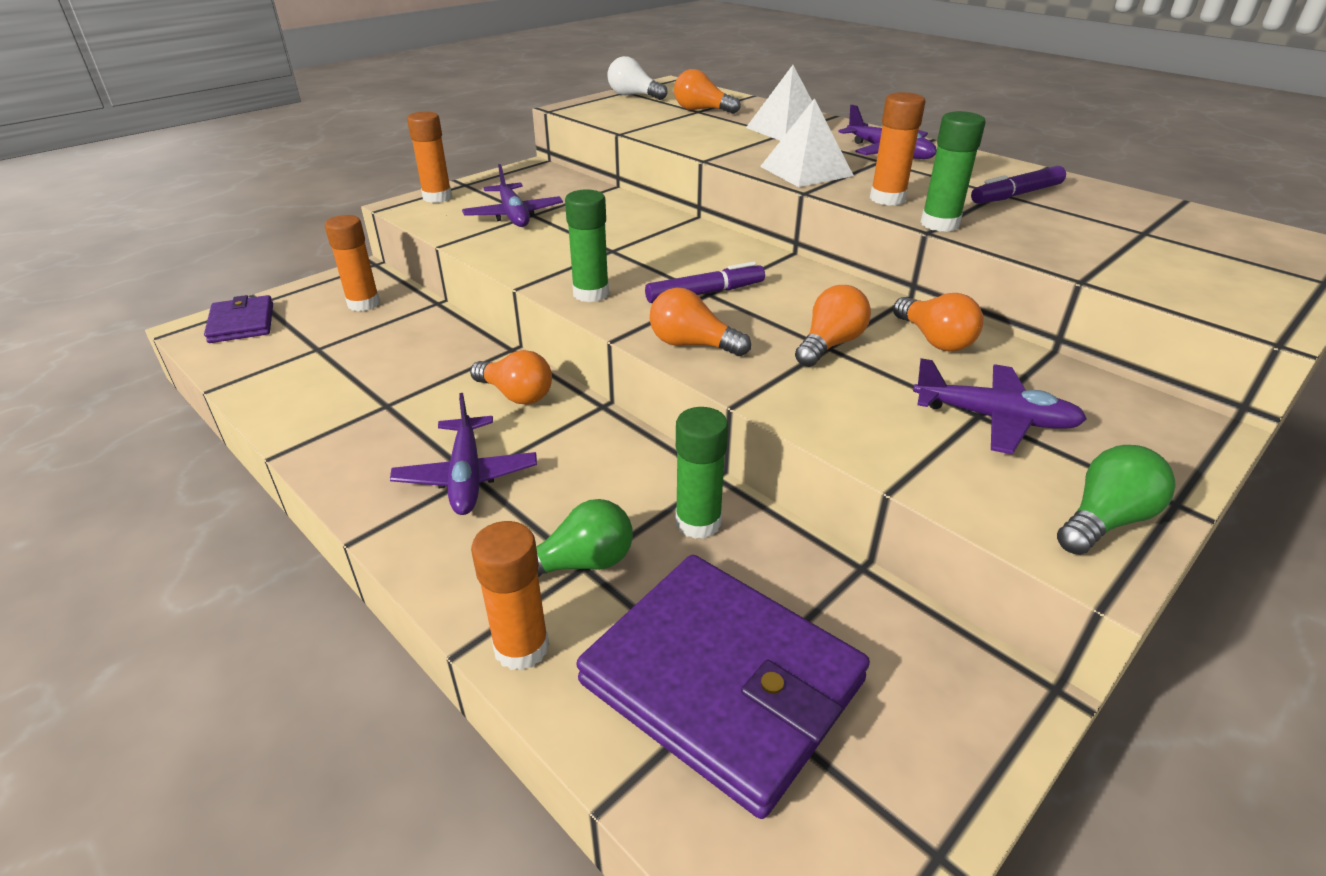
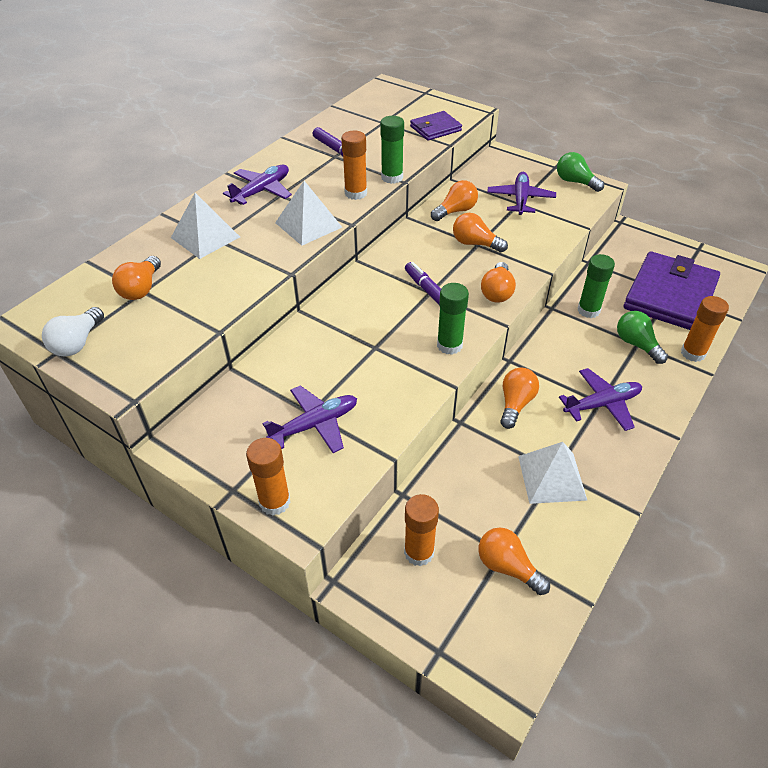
camera: 100 degrees left, 10 degrees up
purple wallet [204,295,273,343] -> purple wallet moved to [410,111,462,141]
none -> orange light bulb [479,527,550,595]
none -> white pyramid [518,442,587,504]

